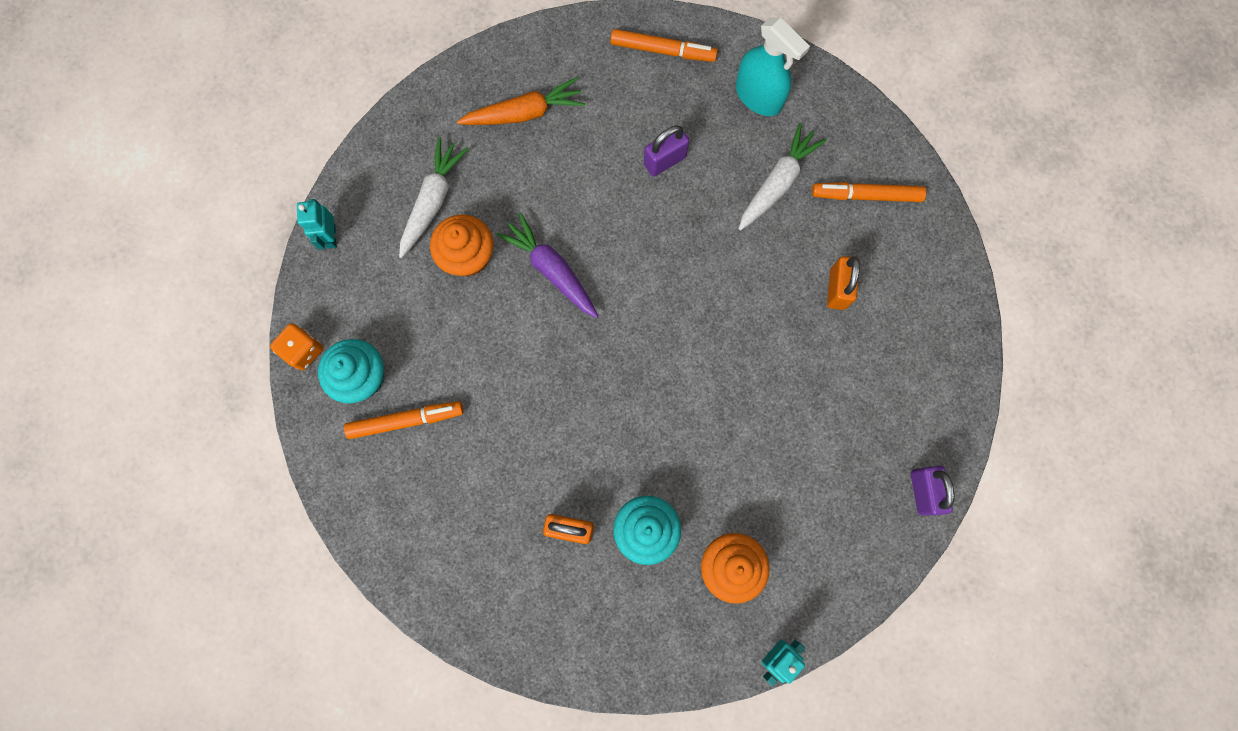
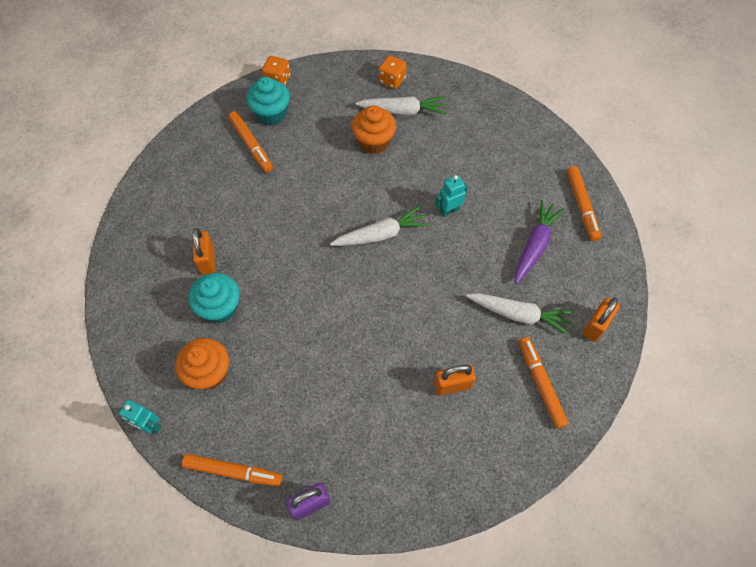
camera: 70 degrees right, 15 degrees down
turquoise robot [297,199,336,250] -> turquoise robot moved to [435,175,468,217]
orange carrot [457,77,585,125] -> none
purple carrot [497,213,598,318] -> purple carrot moved to [515,200,565,284]
purple padlock [644,125,689,177] -> none
turquoise spray bottle [736,17,810,116] -> none
none -> orange marker [182,454,283,486]
none -> white carrot [330,206,429,246]
none -> orange dice [379,55,407,89]
none -> orange padlock [583,297,620,342]

